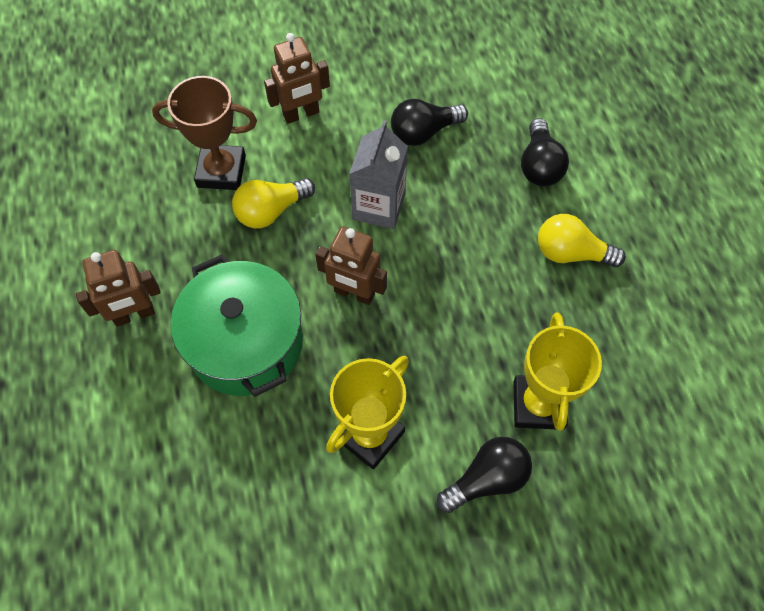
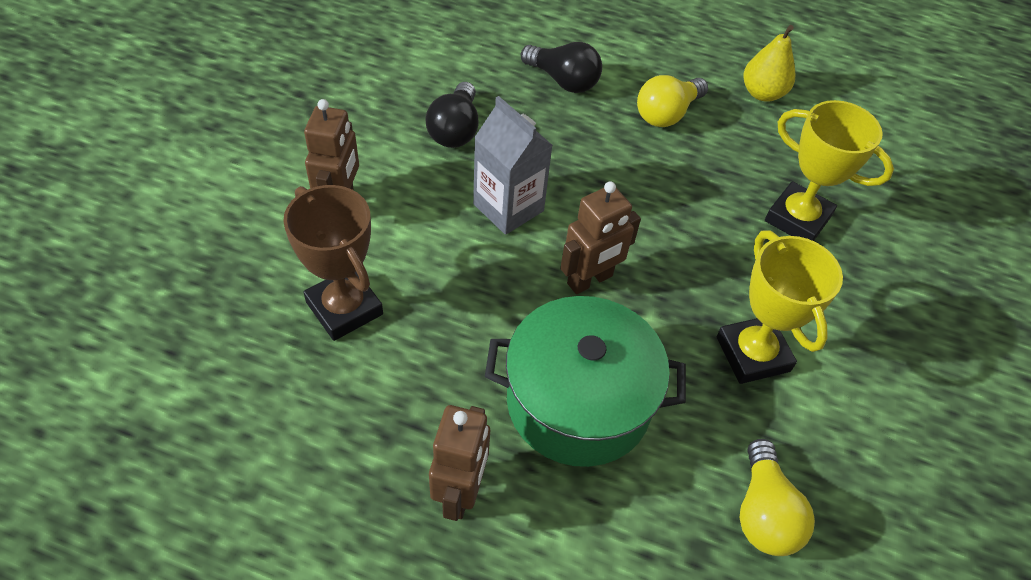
camera: 60 degrees left, 10 degrees down
brown trophy [152,76,257,190] -> brown trophy turned 75 degrees counterclockwise [283,185,383,341]
yellow light bulb [232,178,315,228] -> yellow light bulb moved to [740,439,815,556]
black light bulb [437,437,532,513] -> none
none -> yellow pear [743,25,795,101]

